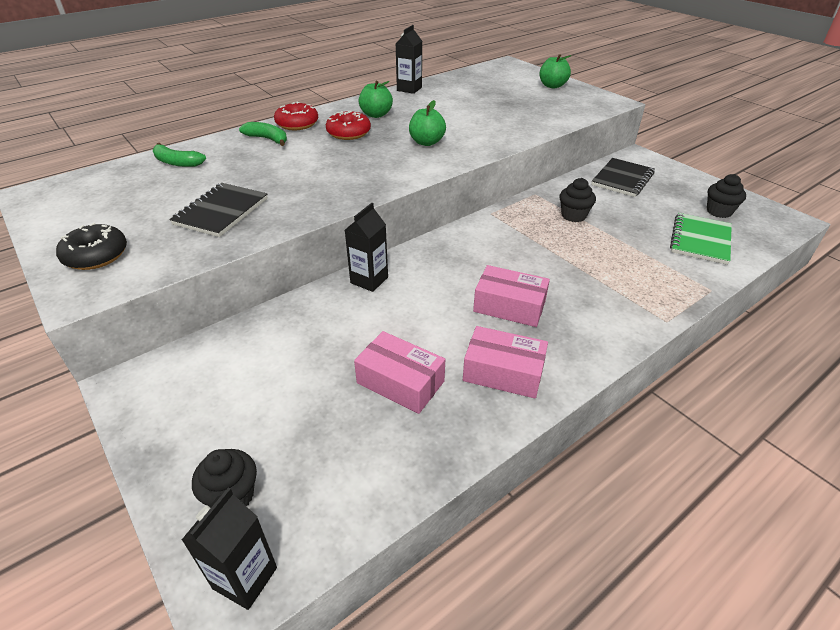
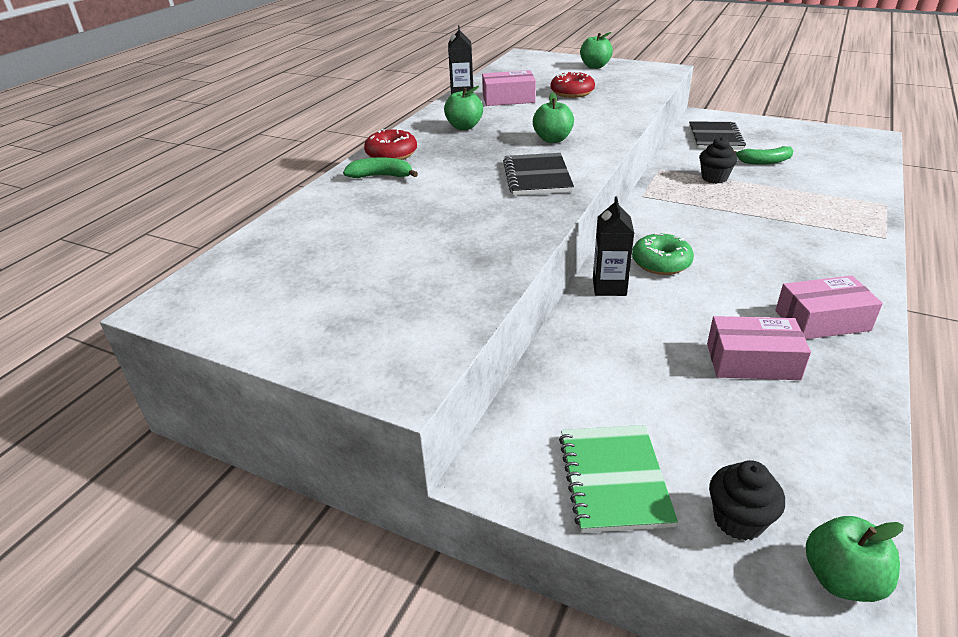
camera: 25 degrees left, 5 degrees down
black donut [56,223,127,270] -> none
green banana [153,143,206,167] -> green banana moved to [734,146,794,165]
black notebook [170,183,268,237] -> black notebook moved to [503,153,574,195]
black carton [182,488,277,610] -> green apple [806,516,903,602]
red donut [326,111,371,140] -> red donut moved to [550,72,595,98]
pink box [473,265,550,327] -> pink box moved to [482,70,536,106]
green notebook [670,213,732,265] -> green notebook moved to [559,425,678,533]
black cupcake [707,174,746,218] -> none
none -> green donut [632,233,694,275]

